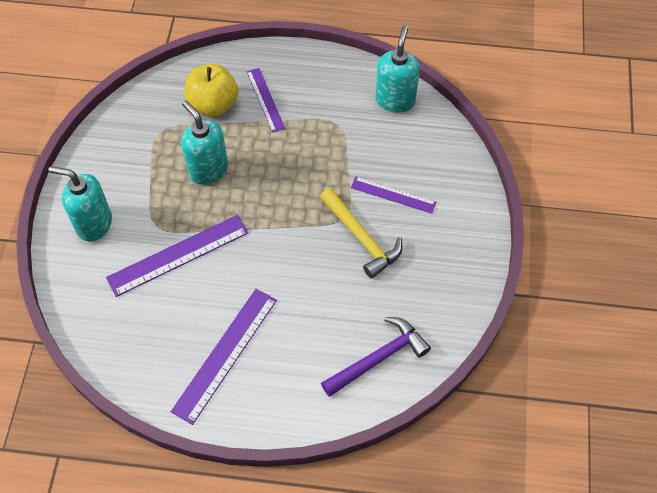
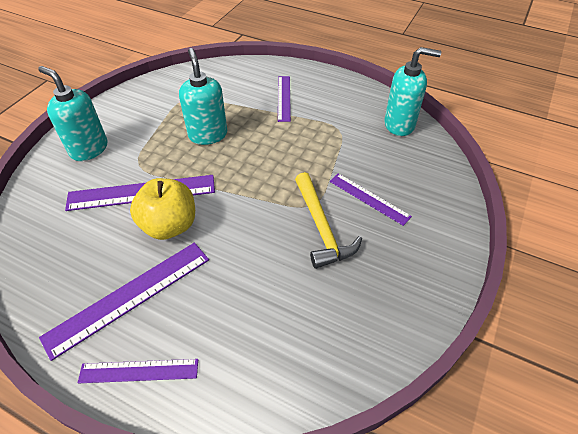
camera: 20 degrees right, 10 degrees down
yellow apple [184,64,238,117] -> yellow apple moved to [130,178,195,240]
purple hammer [321,317,431,397] -> none
turquoise soap dispenser [375,26,420,113] -> turquoise soap dispenser turned 60 degrees clockwise [384,47,441,136]
none -> purple ruler [78,359,198,383]

